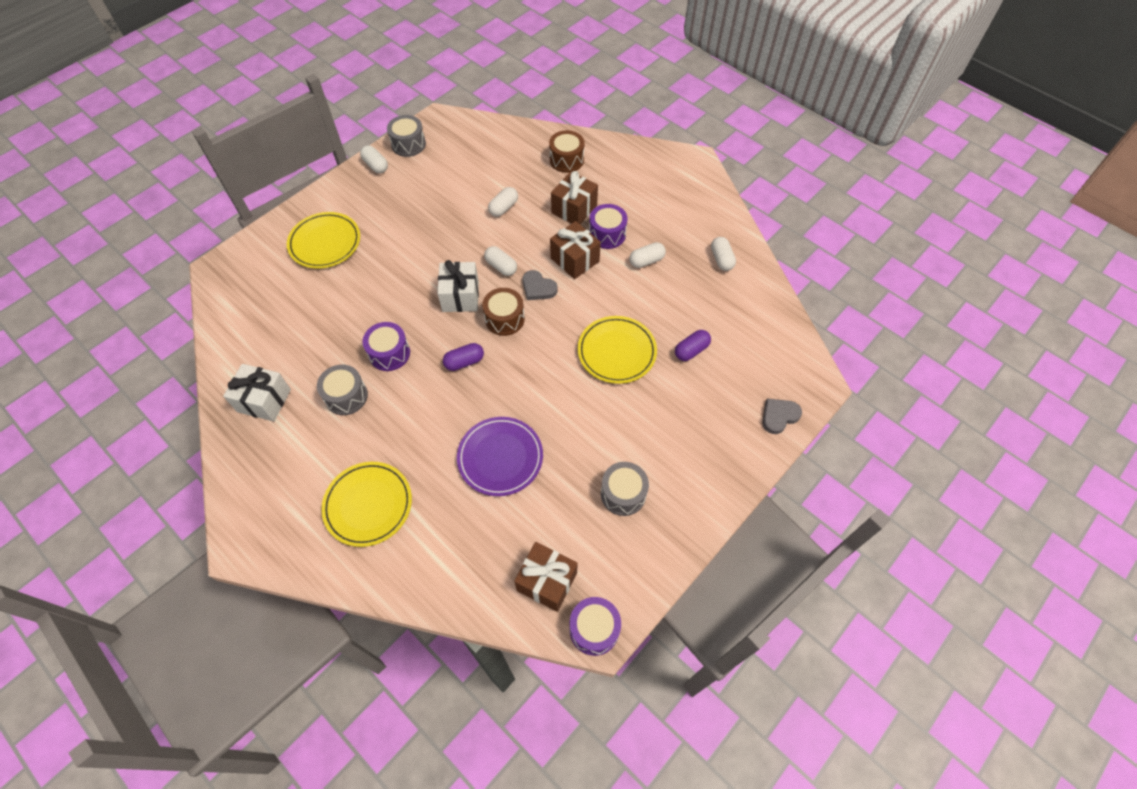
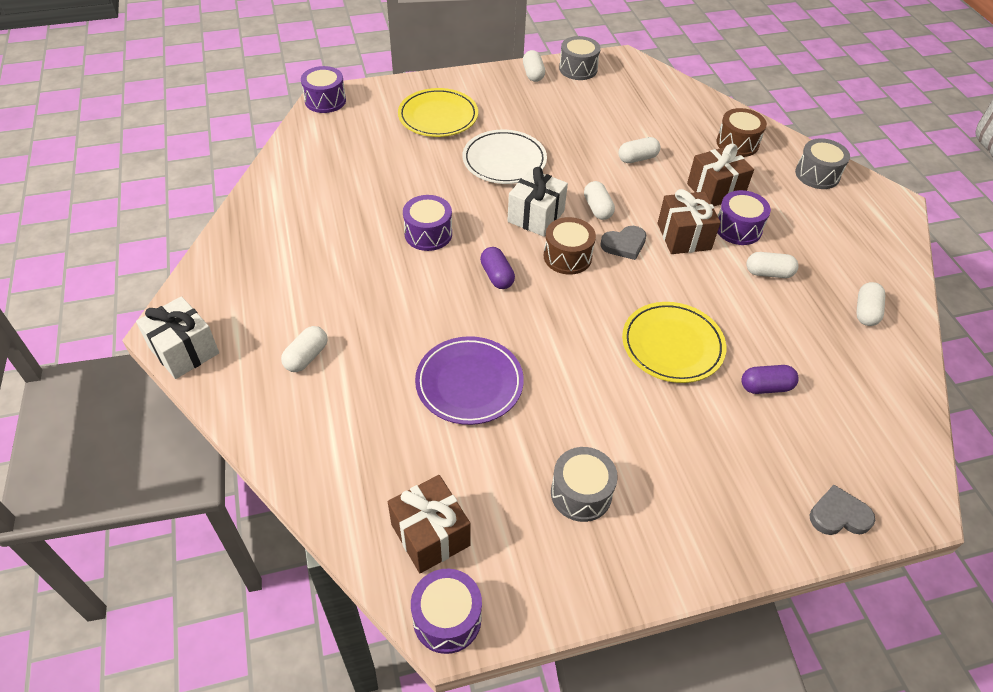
camera: 30 degrees right, 10 degrees down
white gift [223,364,291,422] -> white gift moved to [136,296,219,379]
grey drum [317,365,368,415] -> grey drum moved to [795,138,850,189]
yellow plate [321,462,412,547] -> white capsule [281,326,327,372]
purple capsule [443,343,484,371] -> purple capsule turned 60 degrees clockwise [480,247,515,289]
grey heart [522,270,558,300] -> grey heart turned 90 degrees counterclockwise [600,226,646,260]
none -> purple drum [301,66,346,113]
none -> white plate [463,130,547,184]

